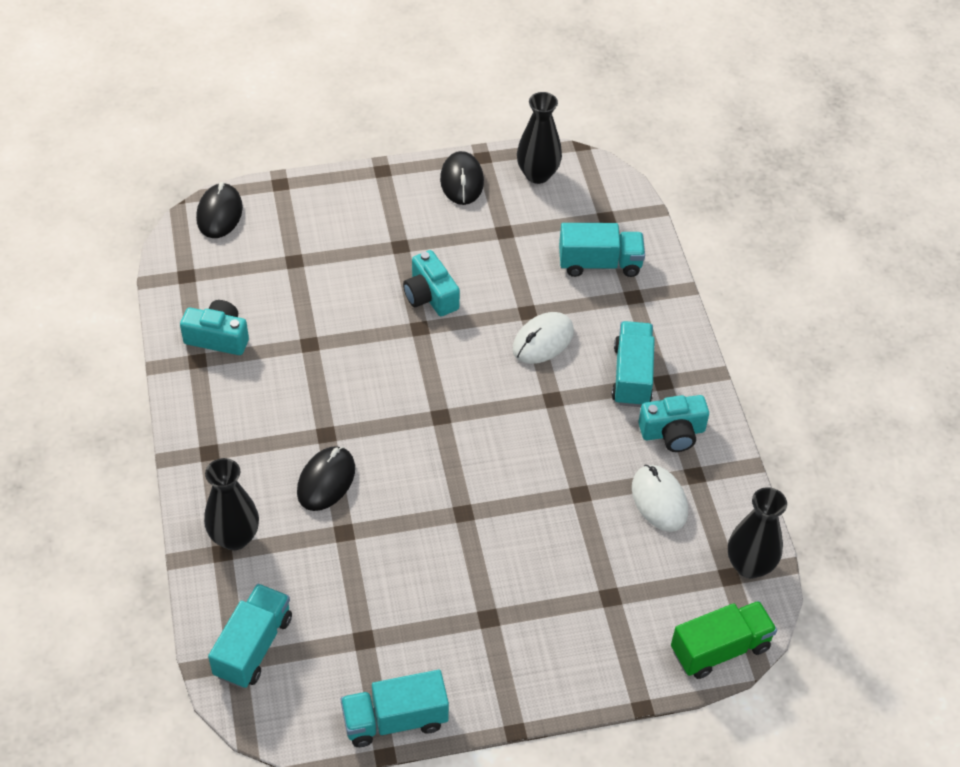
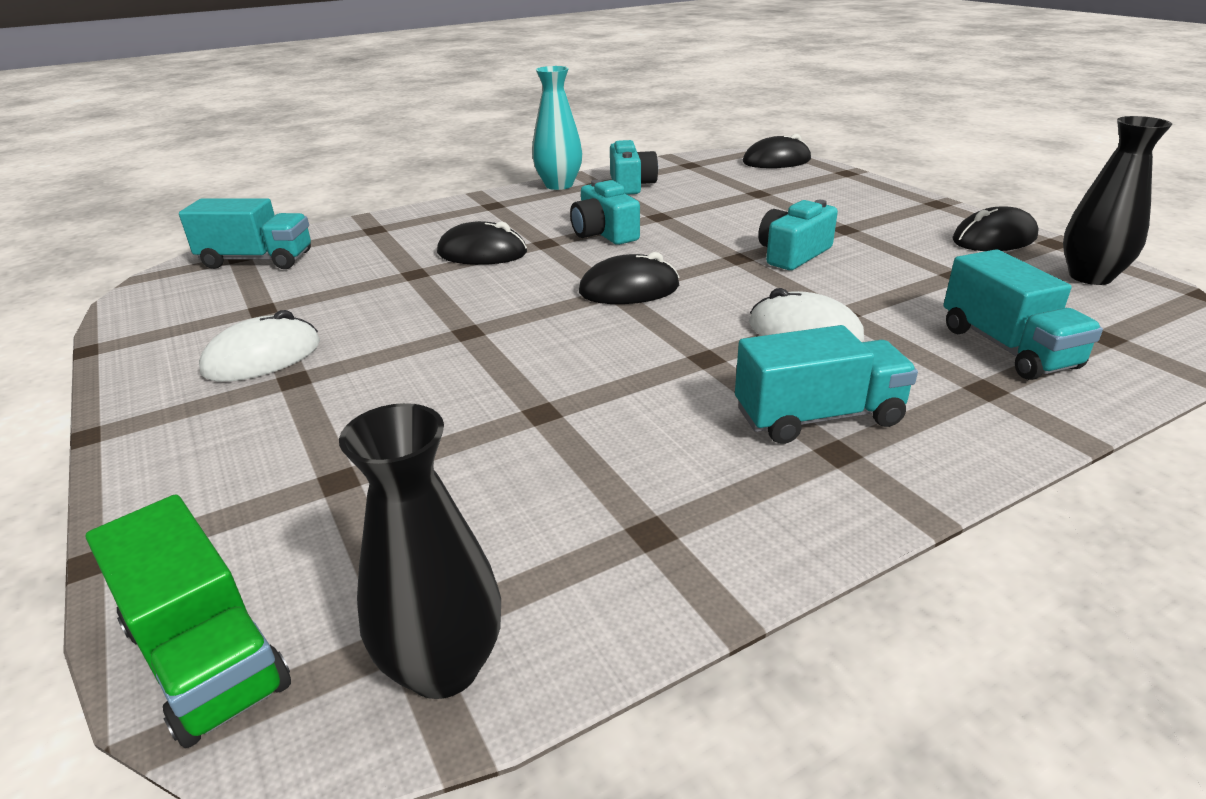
camera: 75 degrees right, 20 degrees down
black vase [204,458,259,550] -> none
turquoise truck [341,670,449,747] -> none
white mouse [632,465,688,532] -> white mouse moved to [199,310,320,382]
turquoise camera [638,395,709,452] -> turquoise camera moved to [570,180,640,245]
none -> turquoise vase [532,66,583,190]
none -> black mouse [579,252,679,304]

